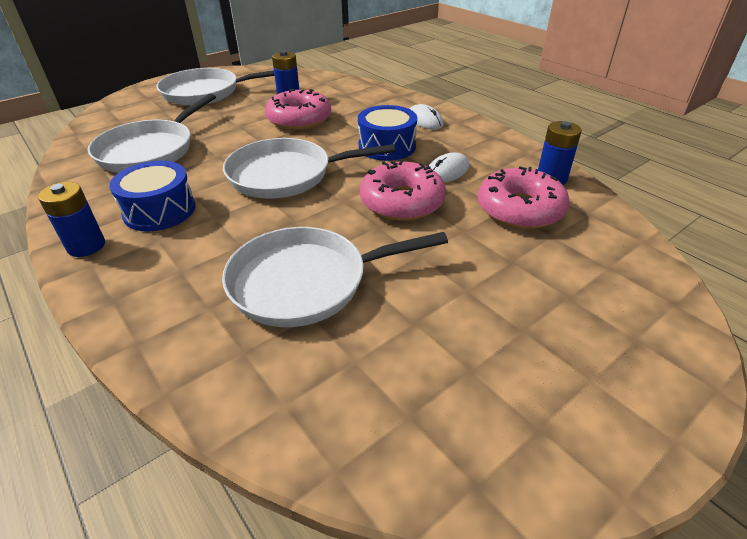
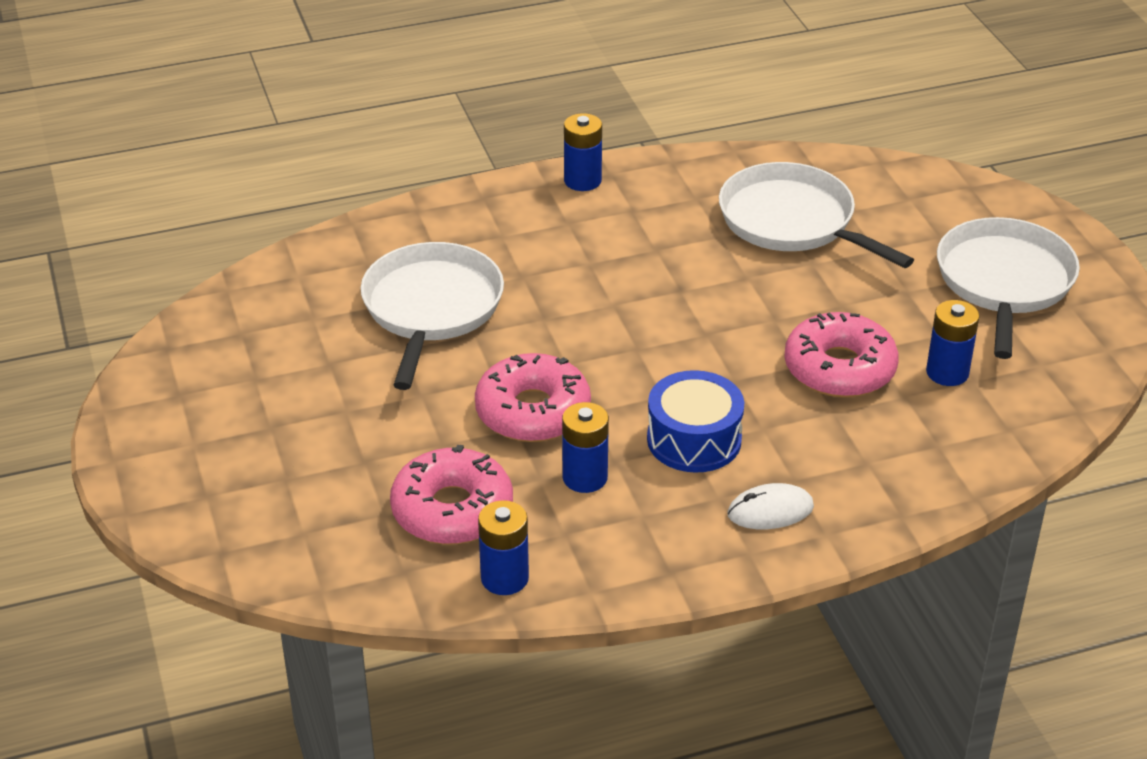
camera: 110 degrees right, 0 degrees up
blue drum [109,161,195,231] -> none
white pan [223,138,395,199] -> none
white mouse [429,152,469,183] -> blue battery [562,402,609,493]

